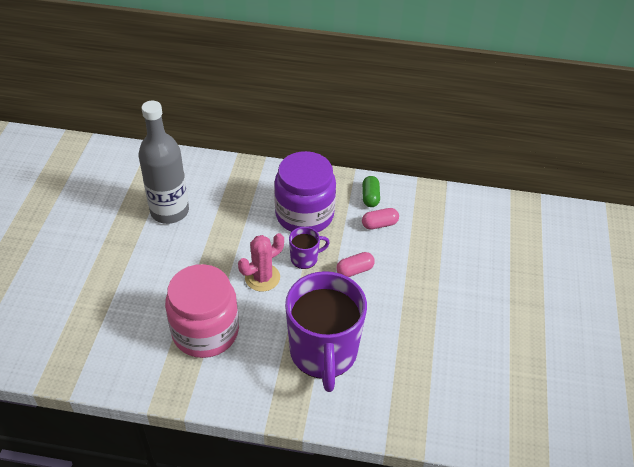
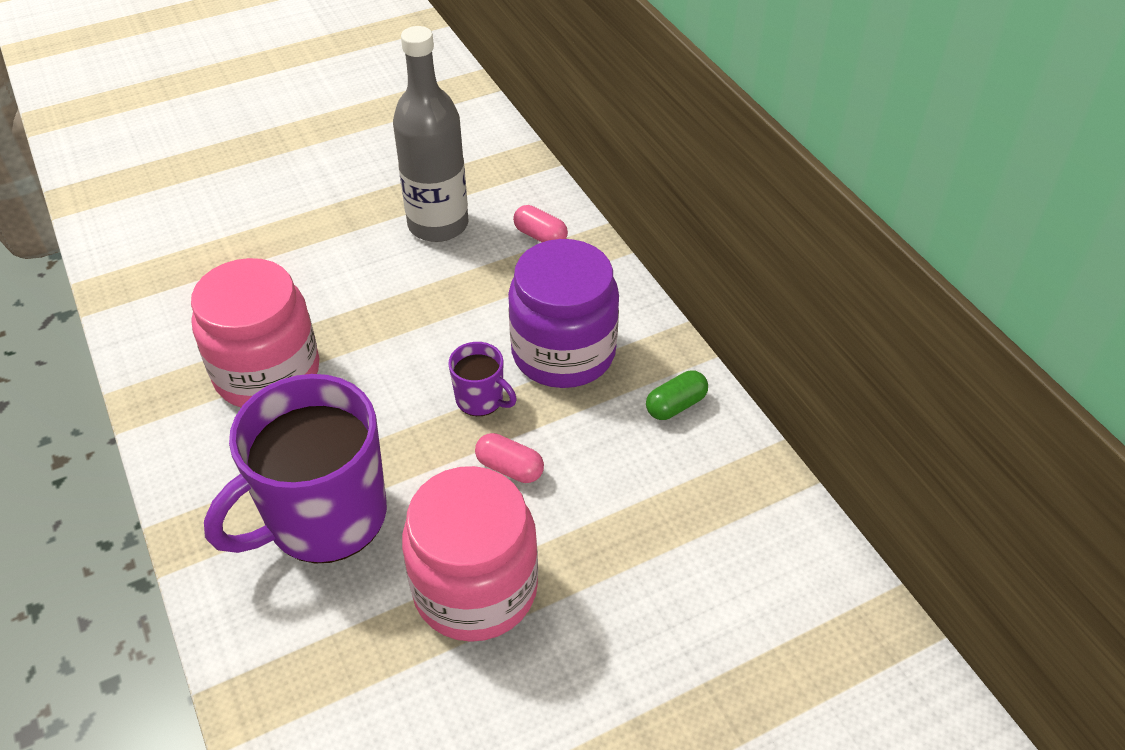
camera: 55 degrees right, 0 degrees up
pink cactus [238,233,284,292] -> none
pink capsule [362,208,399,230] -> pink capsule moved to [513,205,568,242]
none -> pink jar [402,466,538,642]

